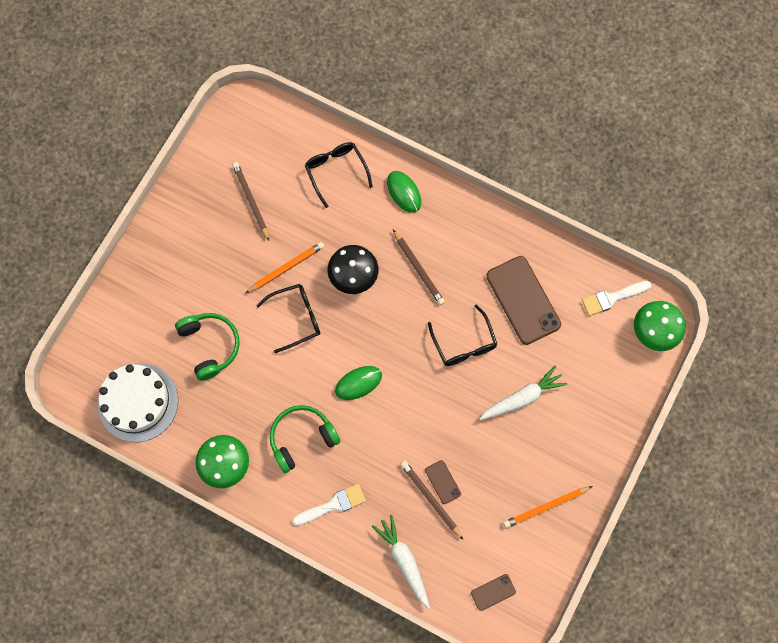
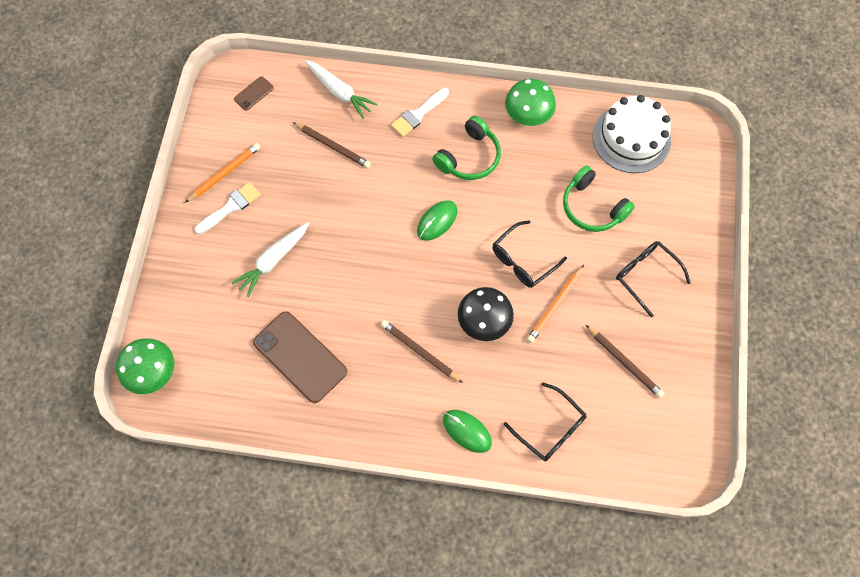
camera: 160 degrees right, 5 degrees down
brown phone [425,460,461,504] -> none
black glasses [428,305,497,366] -> black glasses moved to [616,241,691,317]
white brush [582,281,651,316] -> white brush moved to [194,182,261,234]

